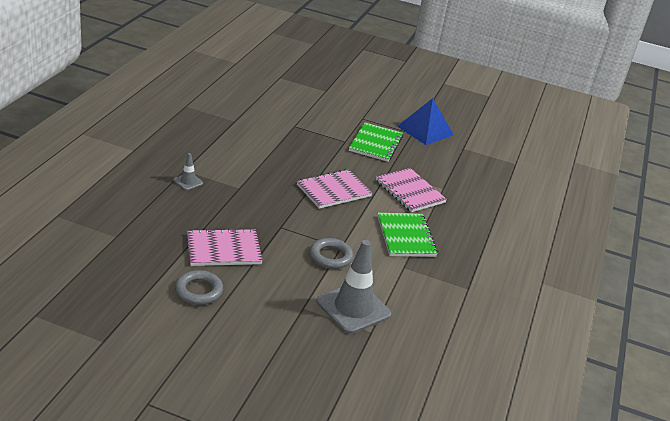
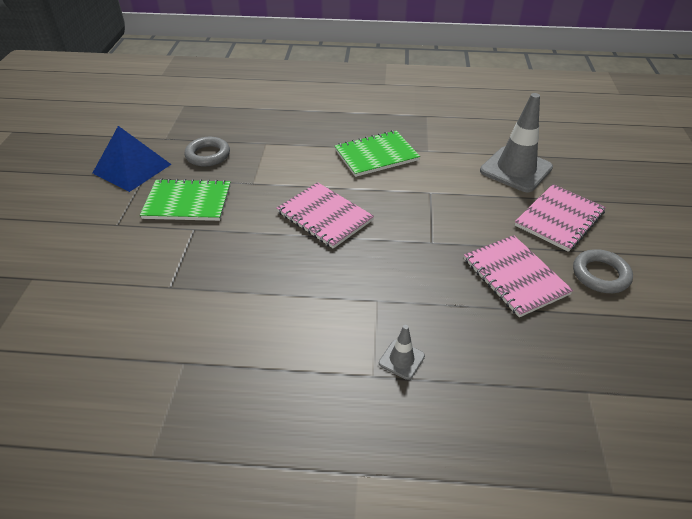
camera: 100 degrees left, 10 degrees up
grey ring [310,238,353,269] -> grey ring moved to [184,137,230,166]
pink notebook [376,168,447,212] -> pink notebook moved to [515,184,606,252]

